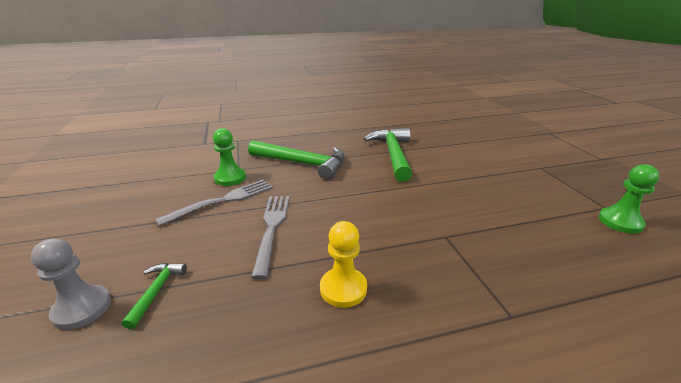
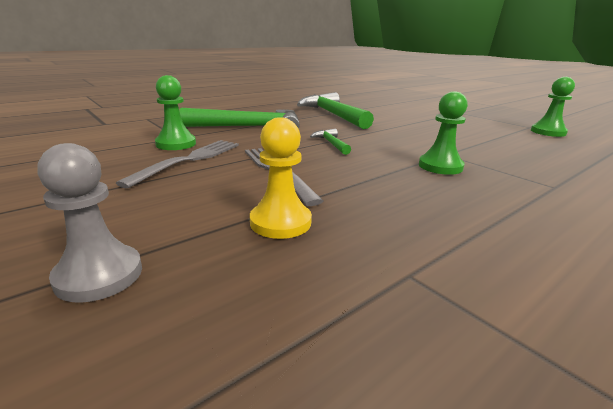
camera: 25 degrees left, 5 degrees down
green hammer [122,263,187,329] -> green hammer moved to [310,128,351,155]
yellow pawn [320,221,367,308] -> yellow pawn moved to [250,117,312,239]
none -> green pawn [419,91,468,175]

